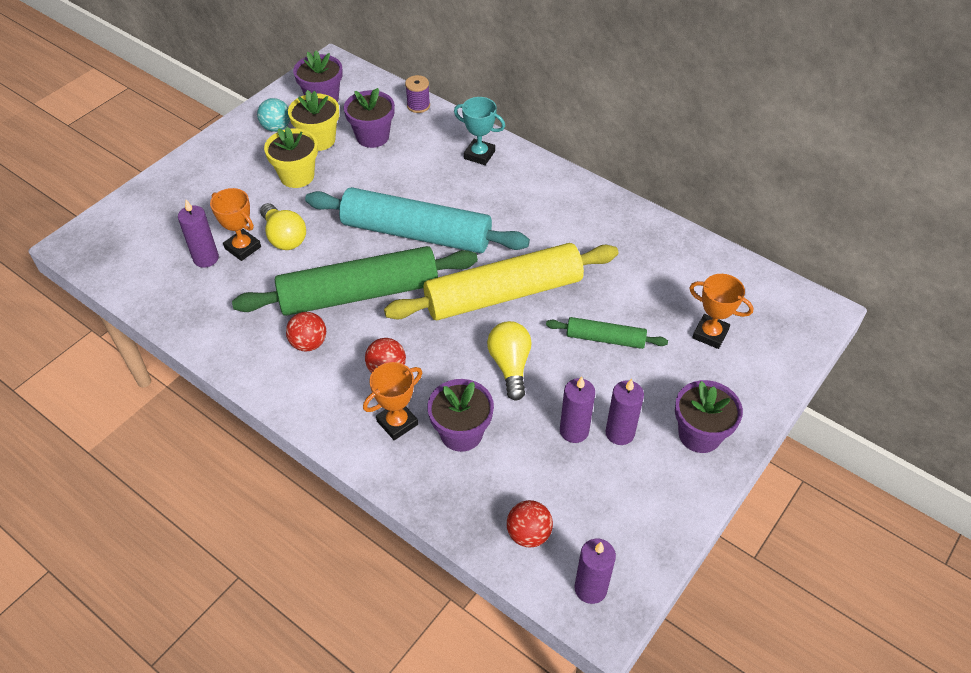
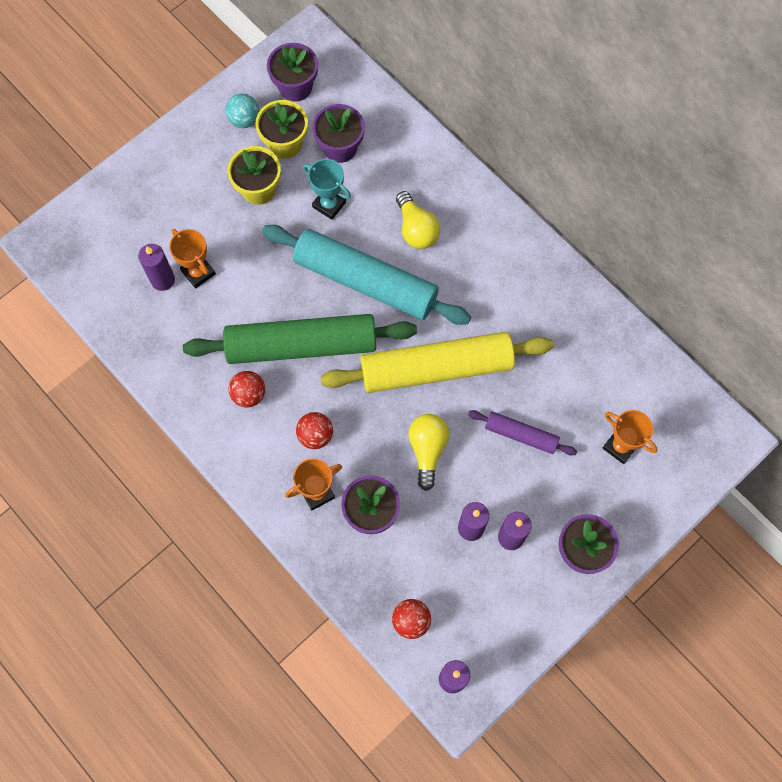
camera: 10 degrees right, 20 degrees up
yellow light bulb [260,203,306,250] -> yellow light bulb moved to [396,191,440,249]
purple spool [405,75,430,113] -> none
turquoise trophy [454,97,505,165] -> turquoise trophy moved to [303,159,351,220]
green rolling pin [546,317,668,349] -> purple rolling pin [468,410,577,456]

